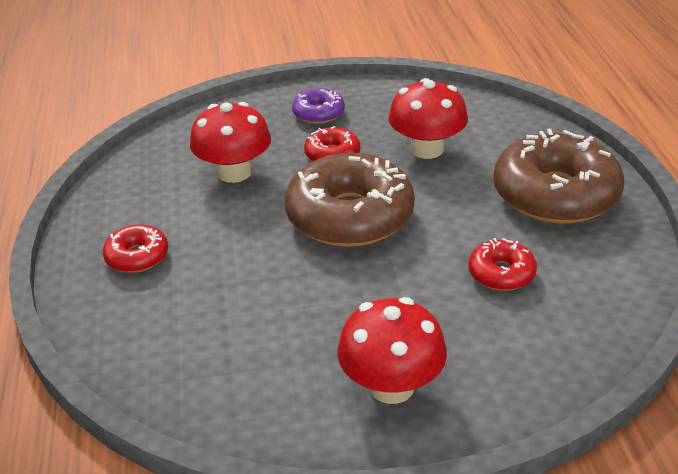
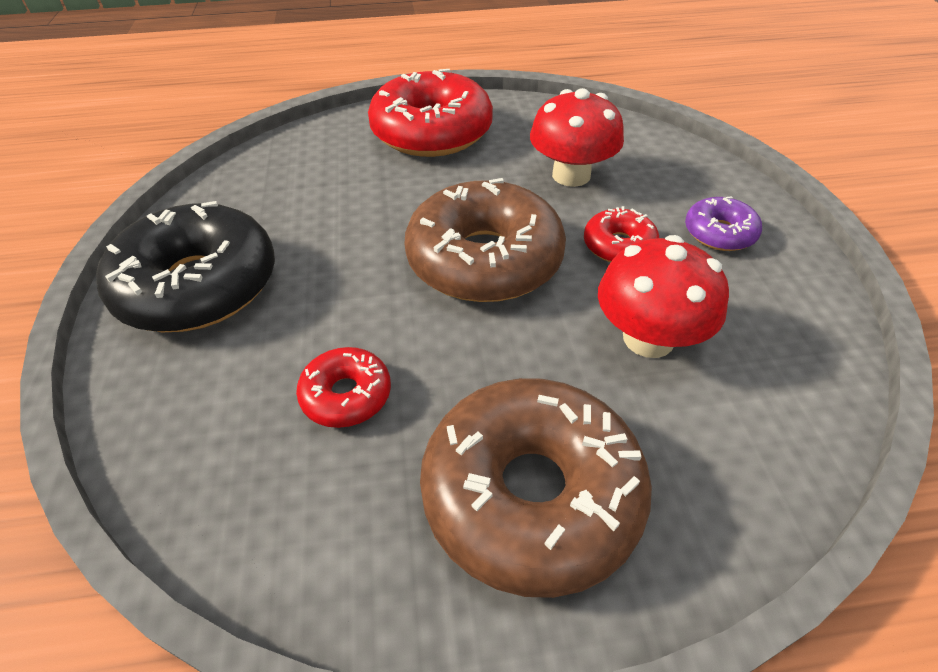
camera: 90 degrees right, 10 degrees up
red donut [103,224,168,273] -> red donut [368,69,493,157], size x2.09
red mushroom [337,297,447,404] -> black donut [96,201,275,332]

